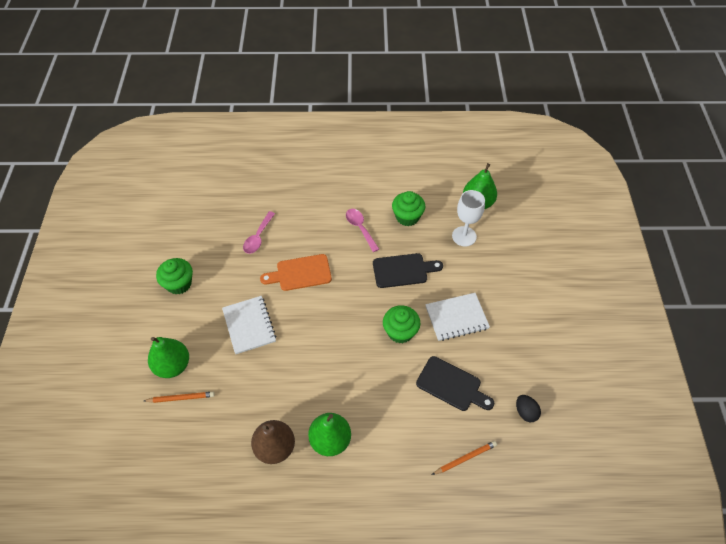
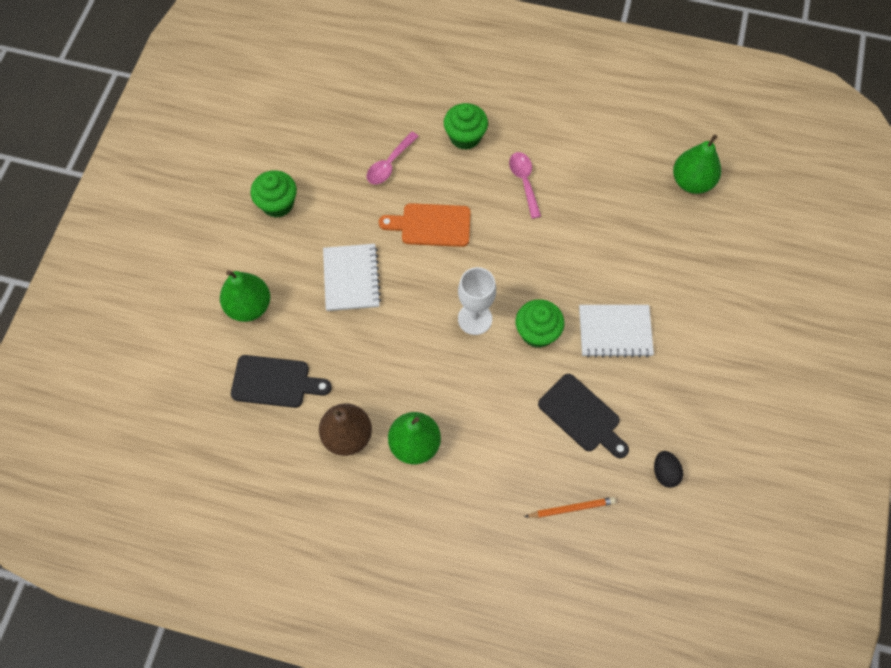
camera: 15 degrees right, 10 degrees up
orange pencil [144,392,215,403] -> none
black cutting board [373,253,443,288] -> black cutting board moved to [231,355,332,408]
green cupcake [392,191,425,226] -> green cupcake moved to [444,103,488,150]
white goblet [452,190,485,246] -> white goblet moved to [458,267,496,335]

